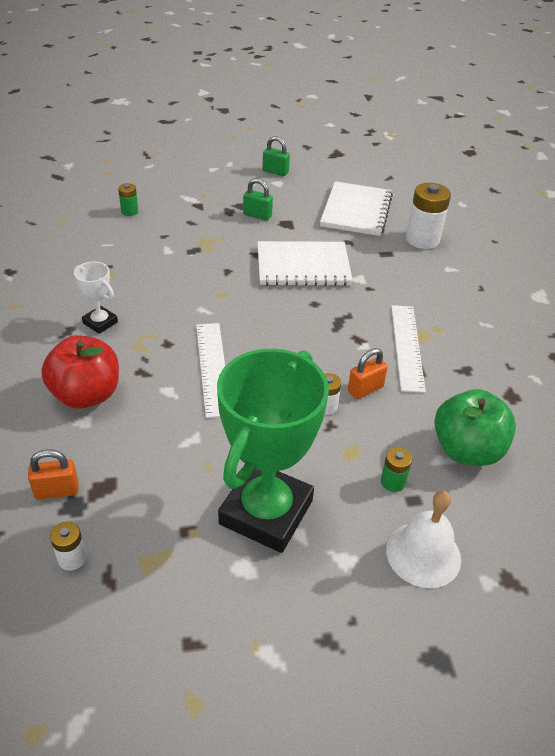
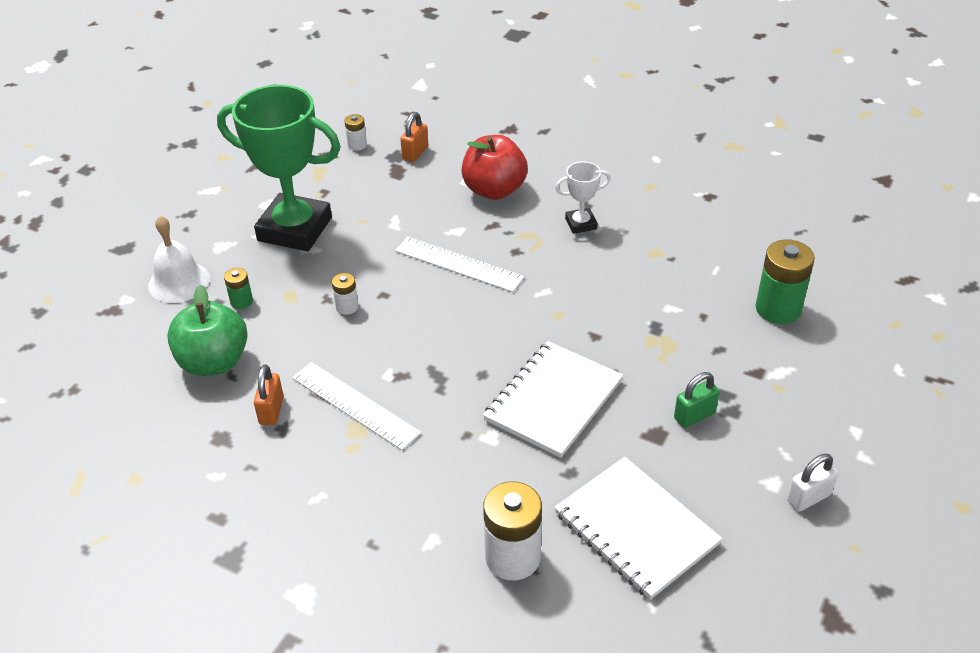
camera: 130 degrees right, 0 degrees up
green battery [118,183,138,216] -> green battery [755,240,815,324], size x1.97
green trophy [217,349,329,553] -> green trophy turned 45 degrees counterclockwise [217,85,341,251]
green padlock [262,136,290,176] -> white padlock [787,454,838,511]
orange padlock [348,348,388,399] -> orange padlock moved to [254,364,284,425]

